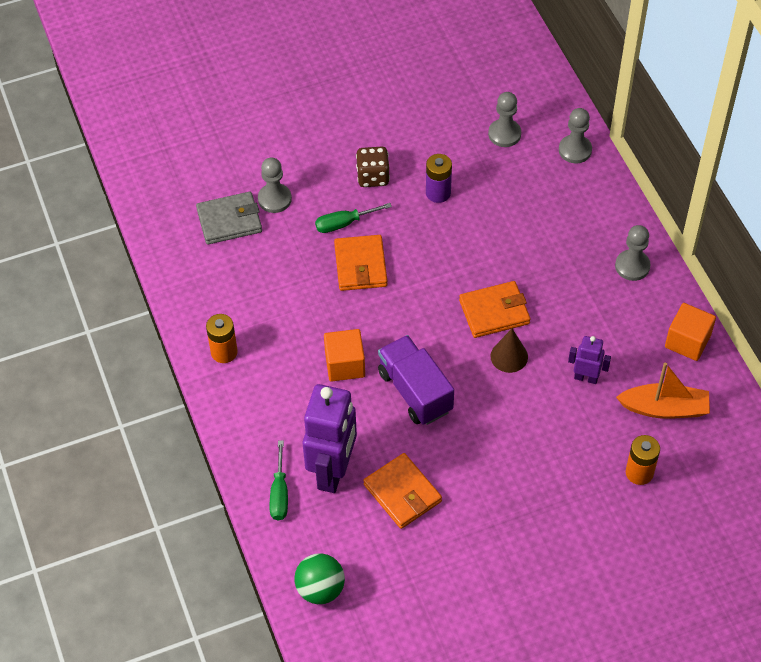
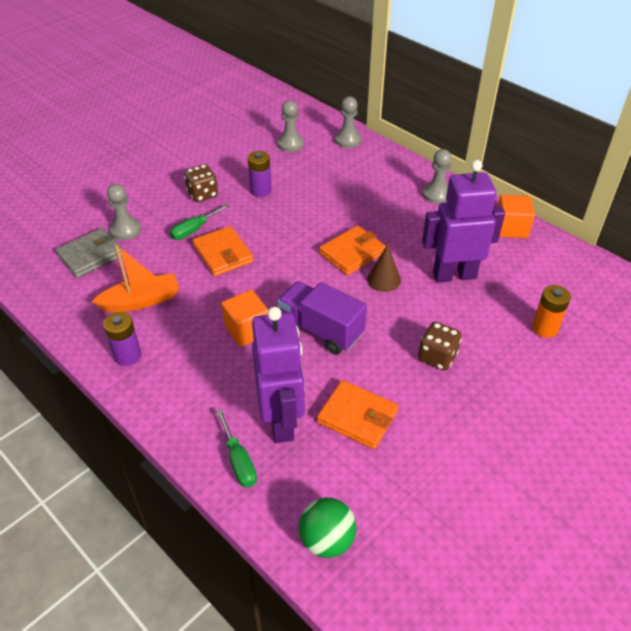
camera: 25 degrees left, 10 degrees down
orange battery [206,314,238,363] -> purple battery [103,312,141,366]
purple robot [568,336,611,384] -> purple robot [422,160,505,283], size x2.03
orange boat [616,363,710,419] -> orange boat moved to [91,245,179,312]
none -> brown dice [418,322,462,371]

